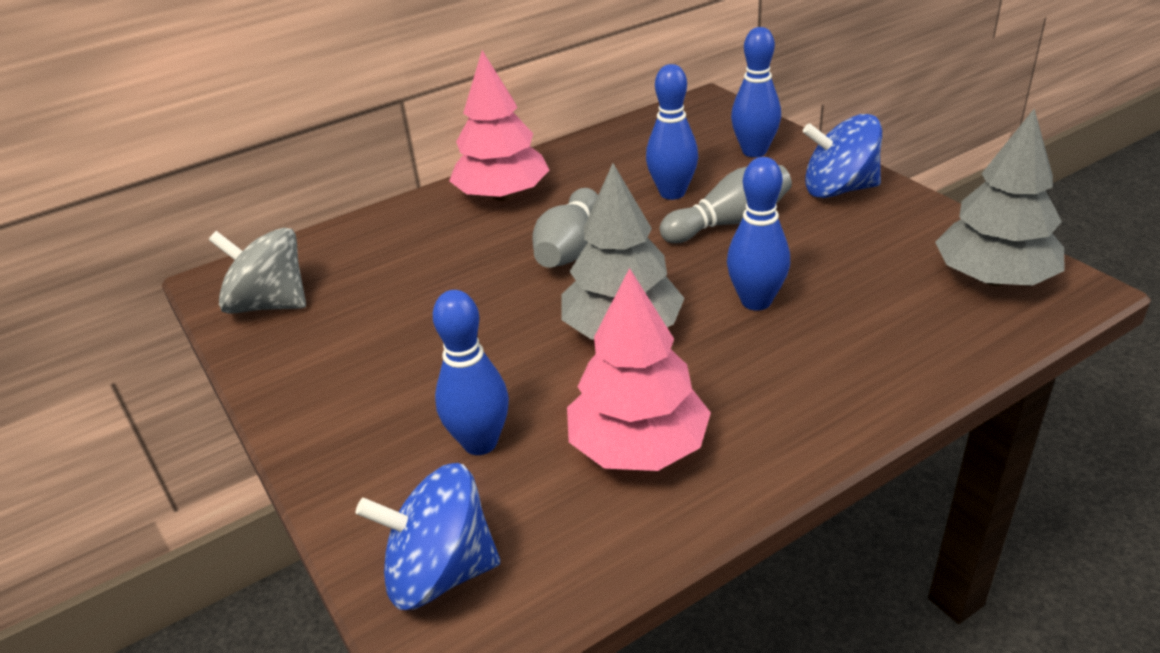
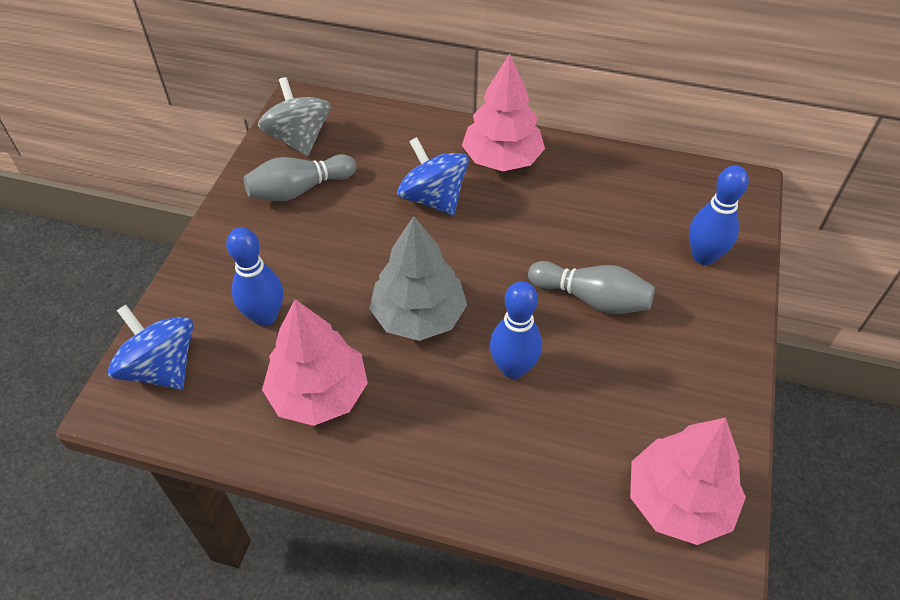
camera: 45 degrees right, 15 degrees up
grey bowling pin [533,188,598,268] -> grey bowling pin moved to [244,154,356,201]
blue bowling pin [646,64,698,200] -> none
blue spinning top [803,114,882,198] -> blue spinning top moved to [397,137,469,215]
grey tree [935,109,1064,286] -> pink tree [630,418,746,545]

